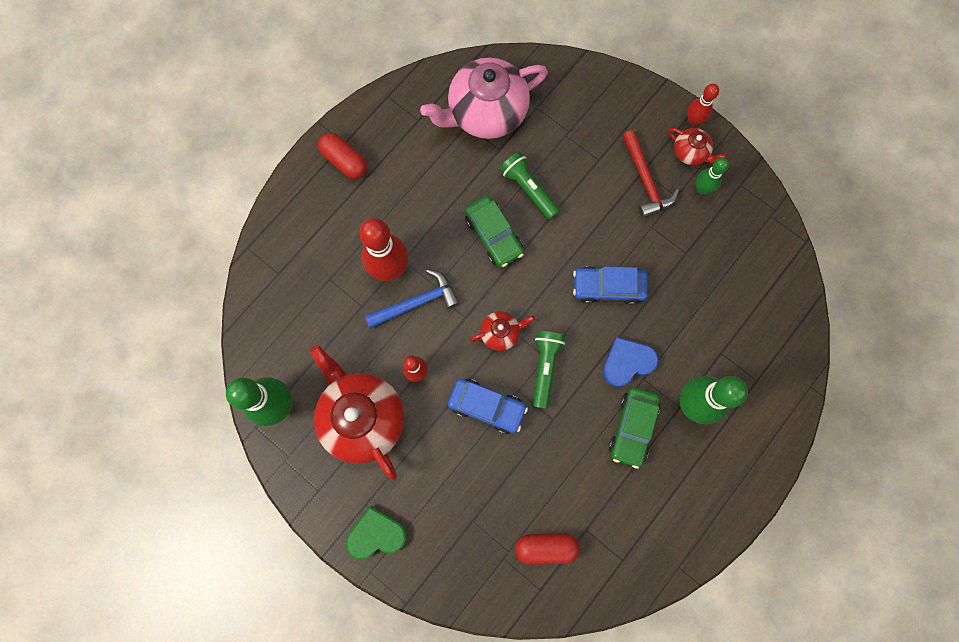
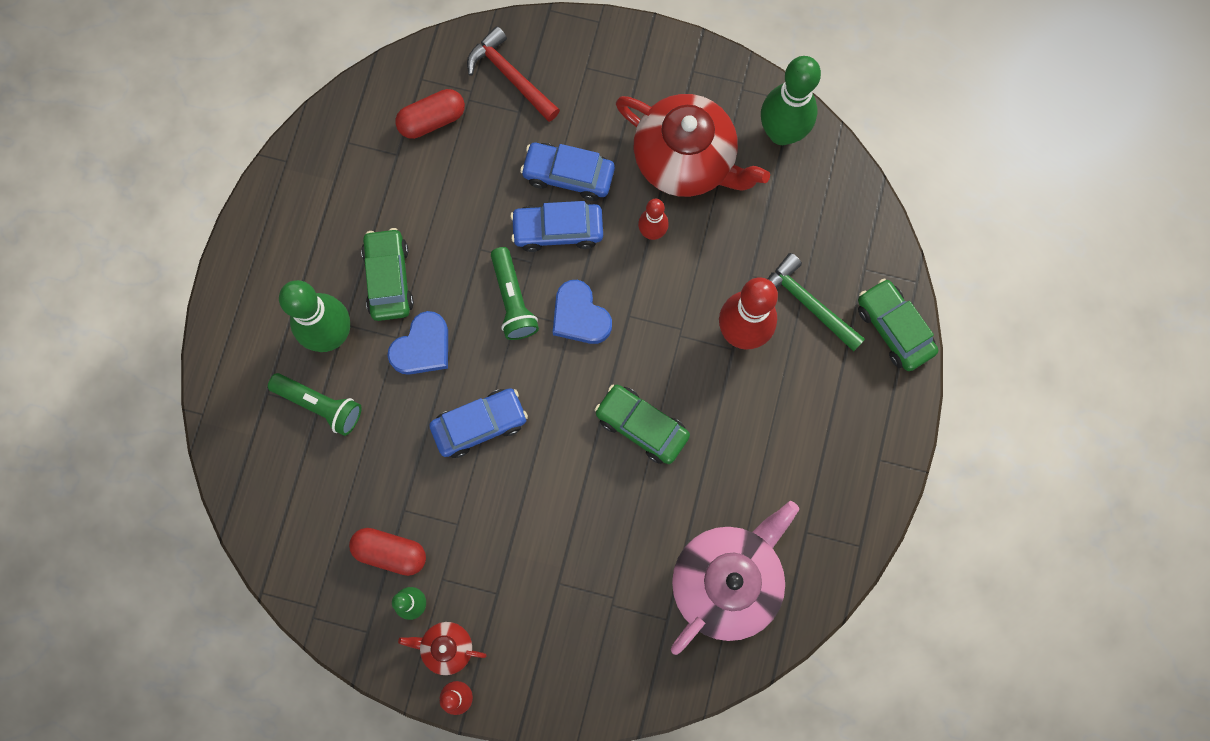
camera: 155 degrees right, 0 degrees up
red capsule [318,133,367,179] -> red capsule moved to [349,528,426,576]
green heart [346,506,407,559] -> none
blue hammer [365,269,459,328] -> none
red teapot [470,311,535,351] -> blue heart [553,280,612,344]
green flashlight [500,152,560,220] -> green flashlight moved to [268,373,362,436]
red hammer [622,130,679,218] -> red hammer moved to [467,26,560,122]
none -> blue car [520,143,615,201]
none -> green hammer [768,253,865,352]
none -> green car [858,279,938,371]

